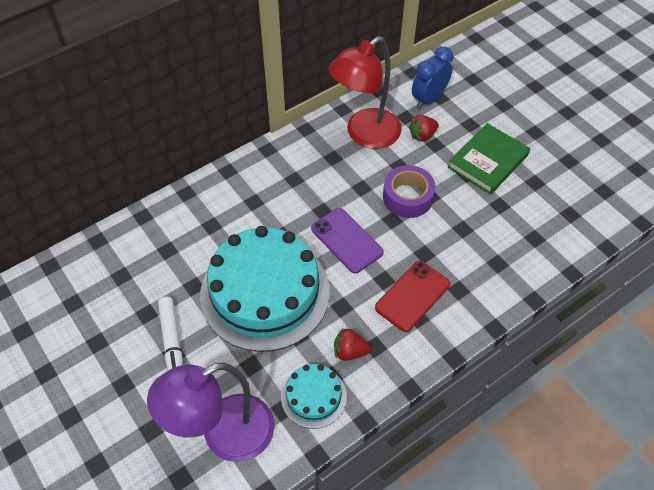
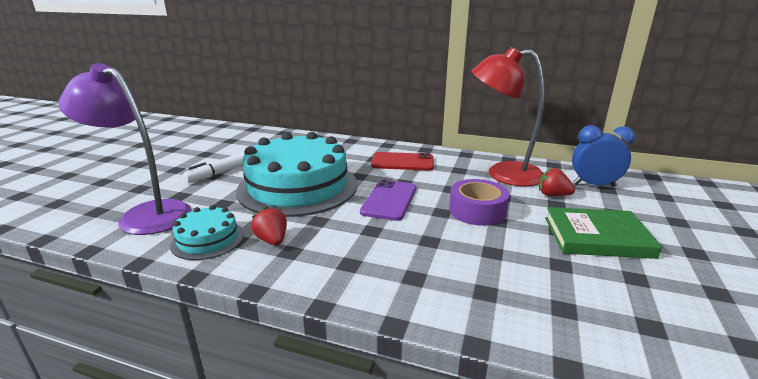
camera: 55 degrees right, 30 degrees down
red phone [375,261,450,332] -> red phone moved to [371,152,434,171]

